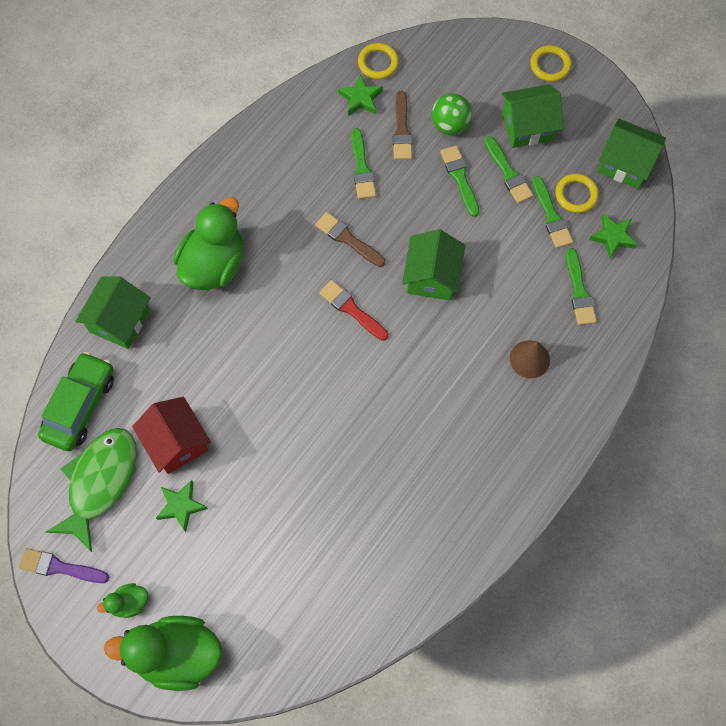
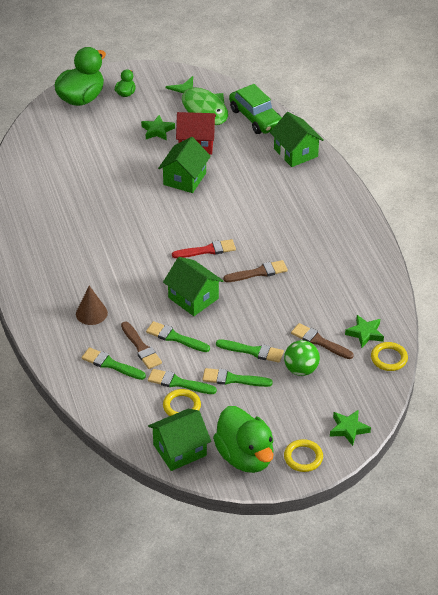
camera: 125 degrees right, 25 degrees down
purple brush [18,548,109,583] -> none
green duck [174,197,243,290] -> green duck moved to [213,406,274,473]
green brush [351,128,376,199] -> green brush moved to [146,321,210,352]
green house [501,84,563,148] -> green house moved to [158,137,211,193]
green star [589,213,637,258] -> green star moved to [330,410,371,446]
none -> brown brush [121,322,162,369]

